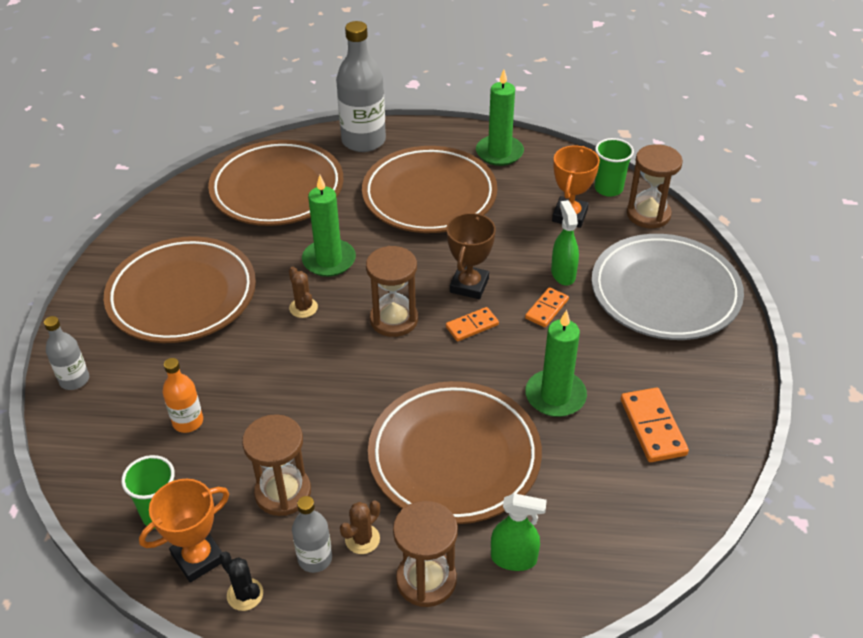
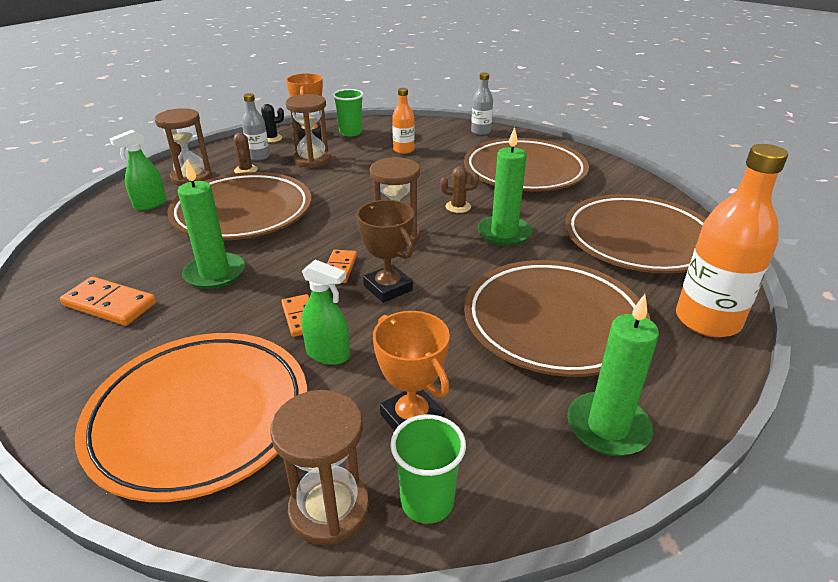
camera: 125 degrees right, 10 degrees down
grey bottle [336,21,386,152] -> orange bottle [676,144,788,337]
grey plate [591,234,744,340] -> orange plate [75,333,307,502]

